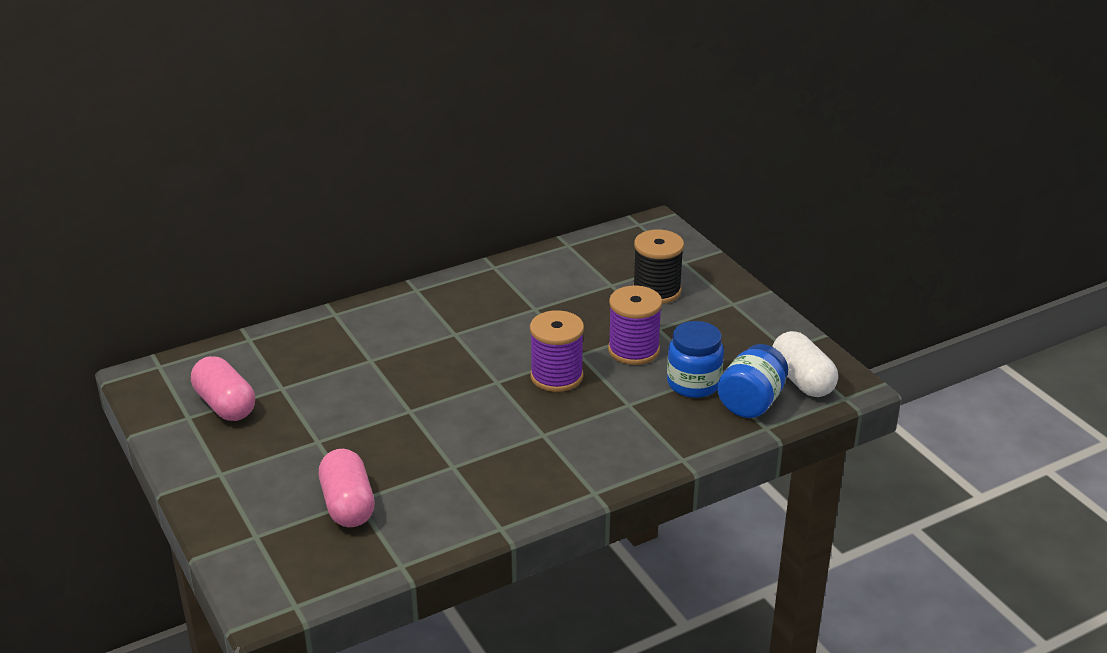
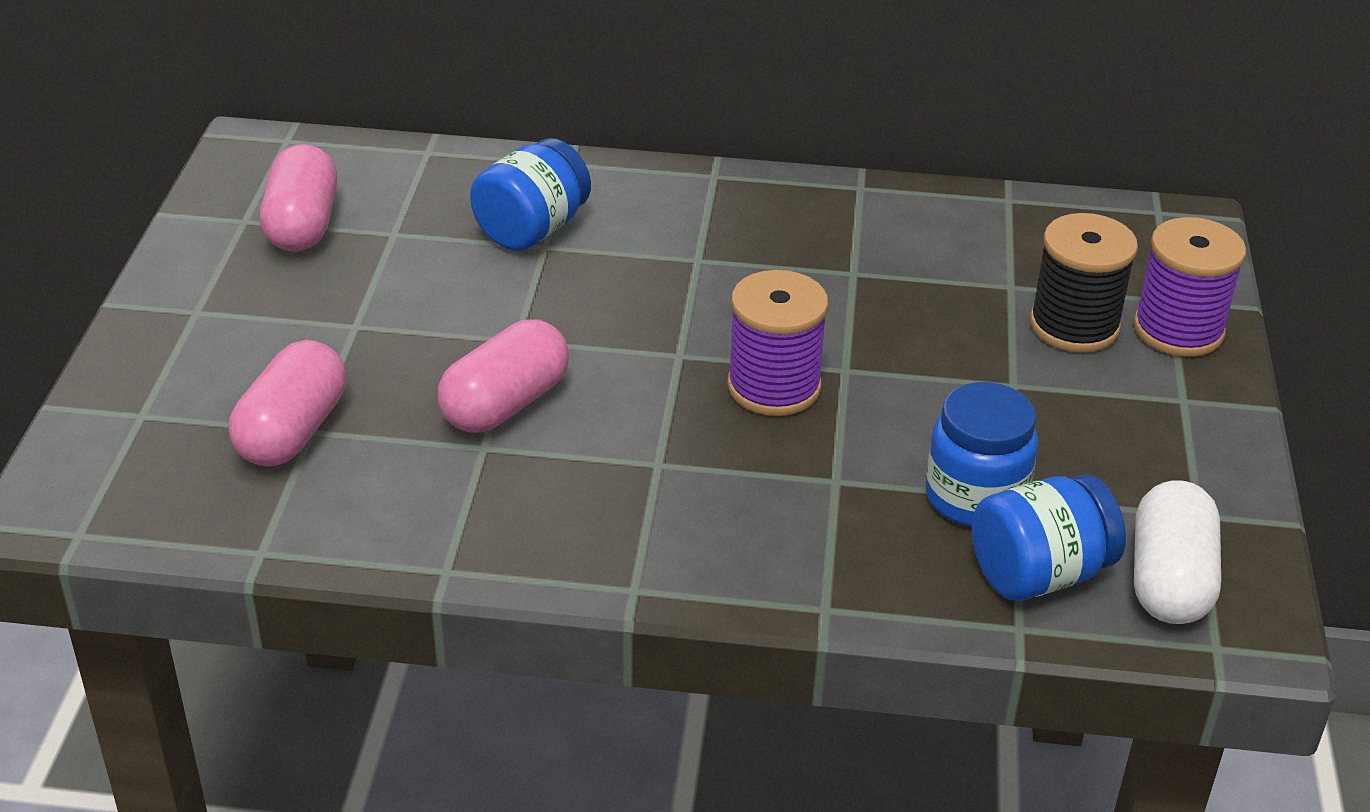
camera: 35 degrees right, 5 degrees up
purple spool [608,285,662,365] -> purple spool moved to [1133,217,1246,357]
none -> pink capsule [438,319,569,433]
none -> blue jar [470,138,591,251]

